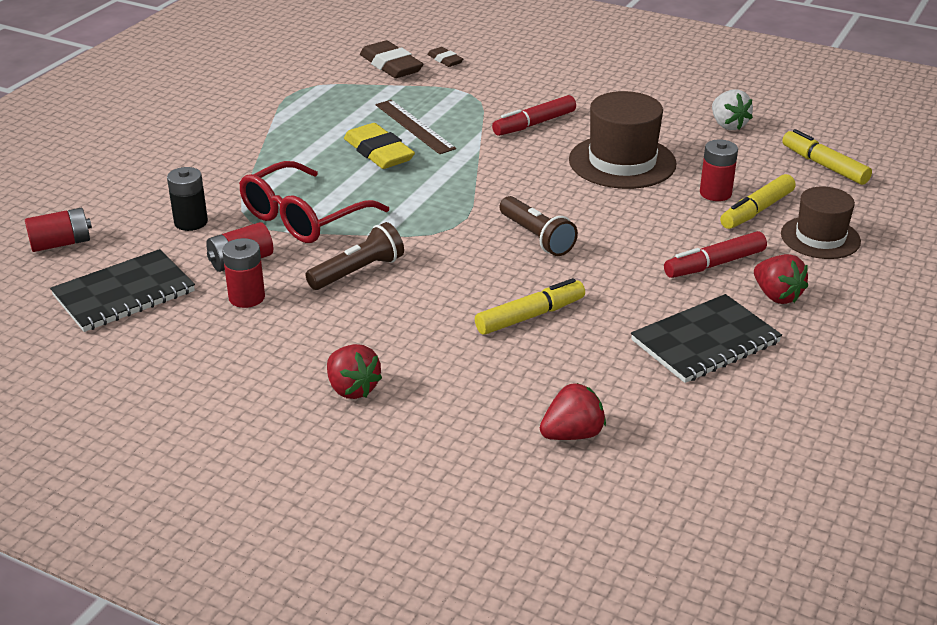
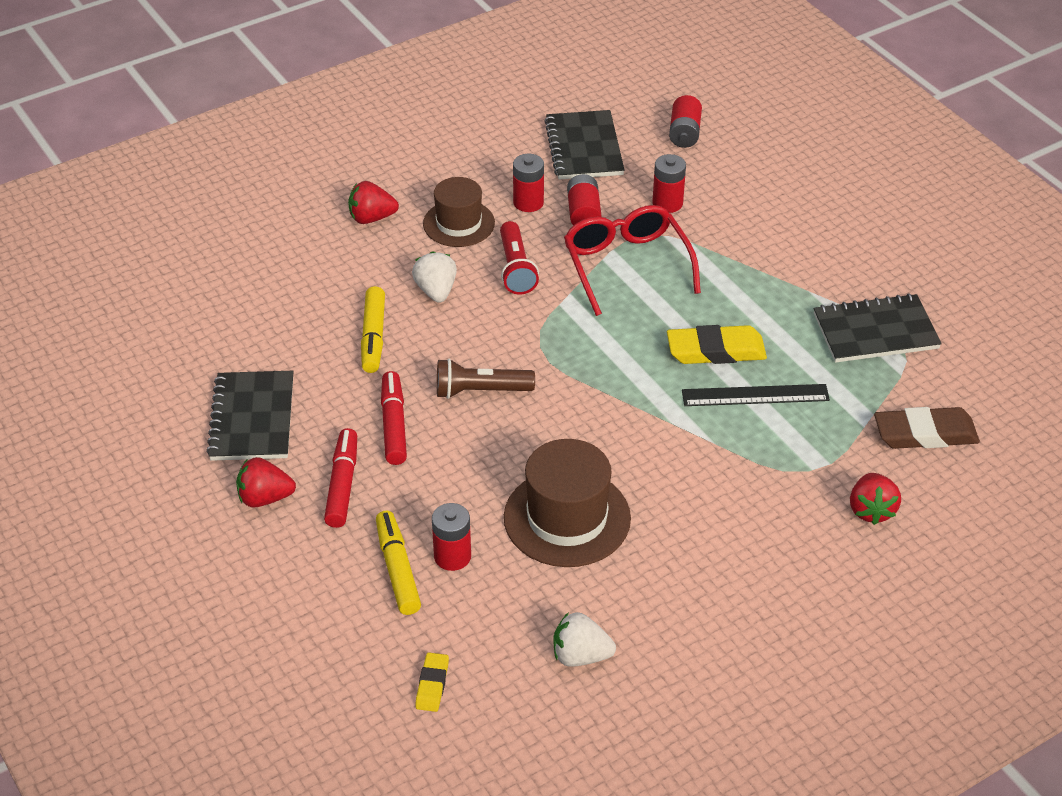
camera: 120 degrees right, 10 degrees up
black battery [167,167,208,231] -> red battery [652,154,686,213]
brown flashlight [306,222,404,290] -> red flashlight [500,221,539,295]
brown ruler [375,100,456,154] -> black ruler [682,384,830,406]
brown eraser [427,47,463,67] -> none
red marker [492,95,576,136] -> red marker moved to [381,371,407,465]
red strawberry [540,383,606,440] -> red strawberry moved to [850,473,901,525]
brown hat [781,186,861,259] -> brown hat moved to [423,177,495,247]
yellow marker [782,129,872,185] -> yellow eraser [415,653,449,712]
none -> white strawberry [412,251,457,303]
none -> black notebook [814,293,942,363]

